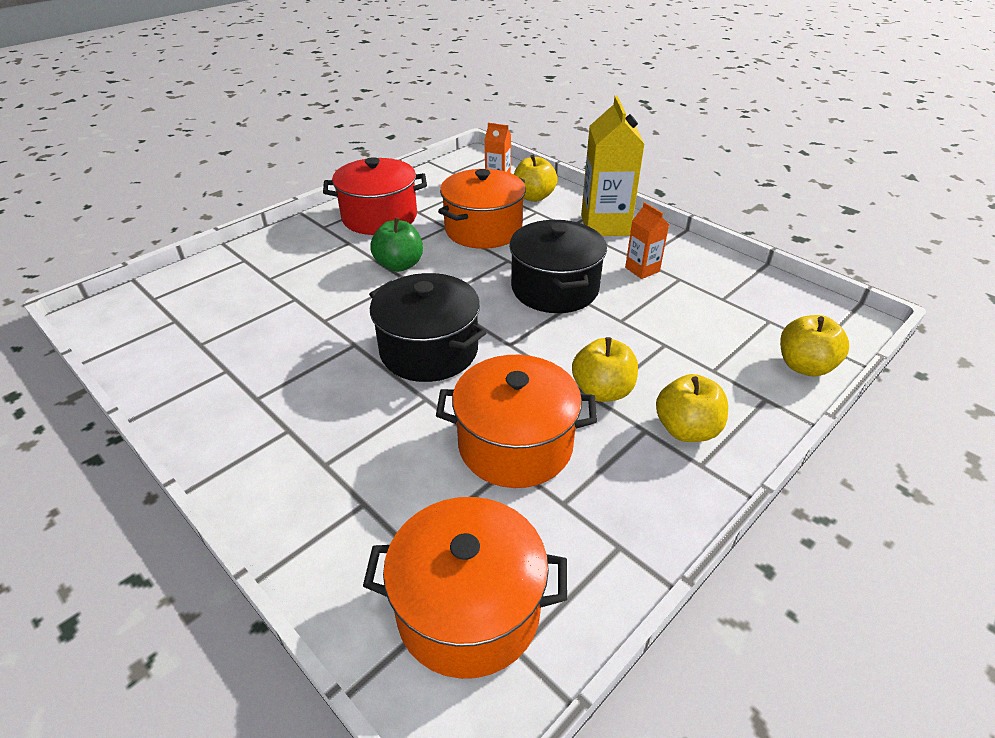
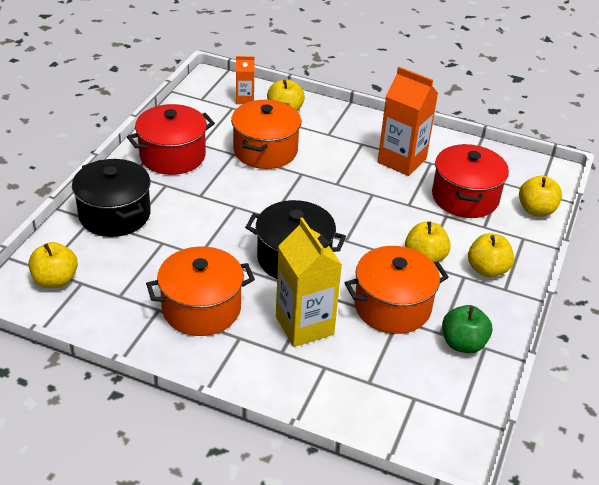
camera: 25 degrees left, 0 degrees up
orange pot [363,497,567,679] -> orange pot moved to [146,246,255,336]
green apple [370,217,423,272] -> green apple moved to [442,305,492,353]
black pot [509,220,607,313] -> black pot moved to [72,159,151,237]
yellow carton [581,96,644,236] -> yellow carton moved to [276,217,342,347]
orange carton [625,202,669,279] -> orange carton [378,67,438,176], size x1.92
none -> yellow apple [28,242,78,288]
none -> red pot [432,144,509,218]

